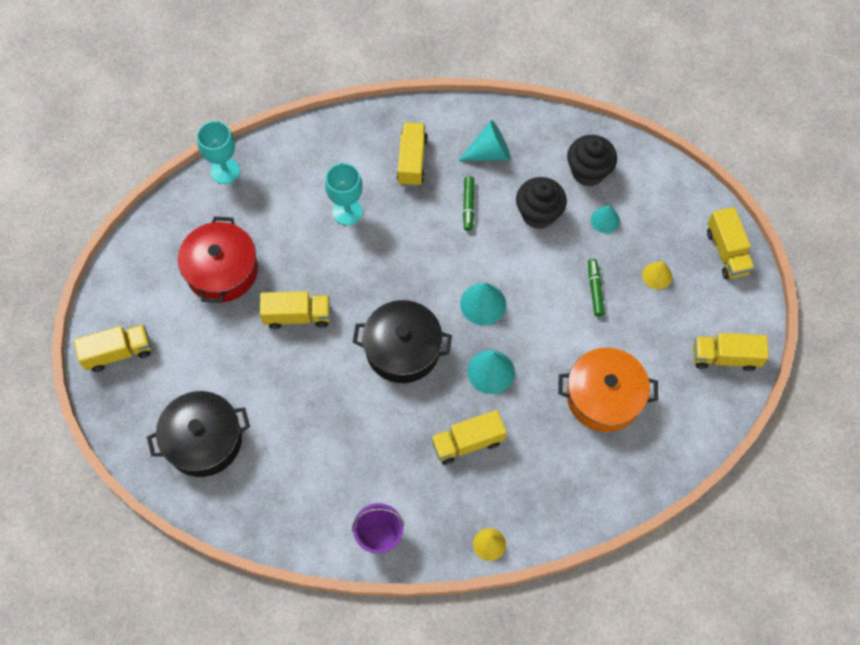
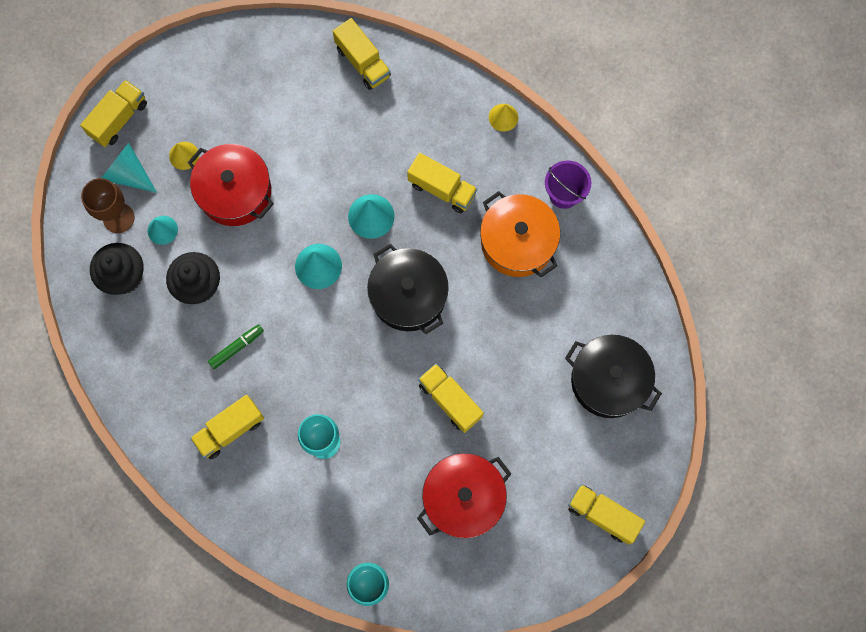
camera: 130 degrees left, 10 degrees up
turquoise cone [458,120,511,161] -> turquoise cone moved to [102,143,157,193]
orange pot [558,348,658,432] -> orange pot moved to [480,191,560,278]
green marker [588,259,605,317] -> red pot [188,144,274,226]
yellow truck [693,333,769,371] -> yellow truck moved to [333,18,391,90]
none -> brown goblet [81,178,134,233]

